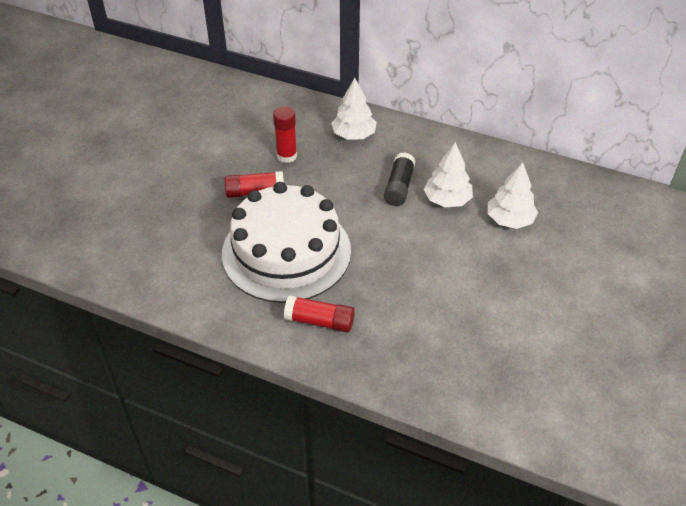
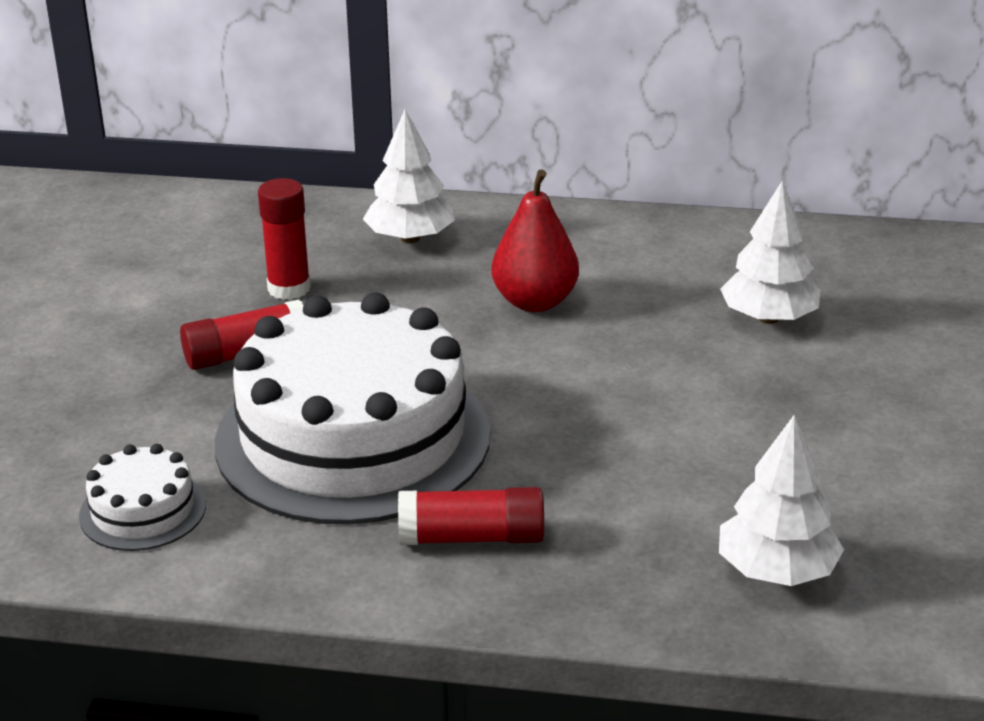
camera: 15 degrees left, 15 degrees down
black glue stick [384,152,416,206] -> red pear [491,169,579,312]
white tree [424,142,473,207] -> white tree moved to [719,415,844,586]
none -> white cake [79,444,206,551]

